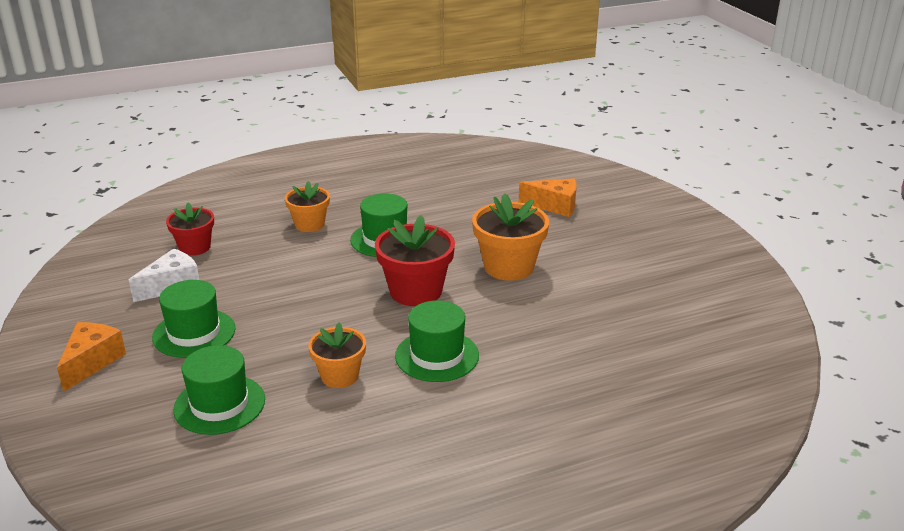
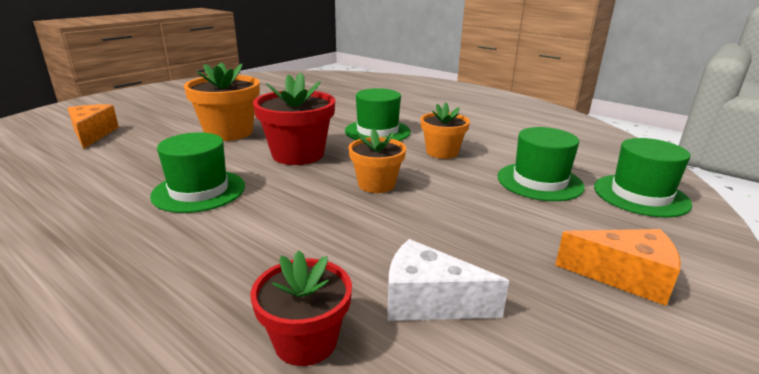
camera: 120 degrees left, 5 degrees down
orange cheese [57,322,126,392] -> orange cheese turned 150 degrees counterclockwise [555,229,681,306]
green hat [152,280,235,358] -> green hat moved to [594,138,692,217]
orange flower pot [285,181,330,232] -> orange flower pot moved to [348,128,406,193]

